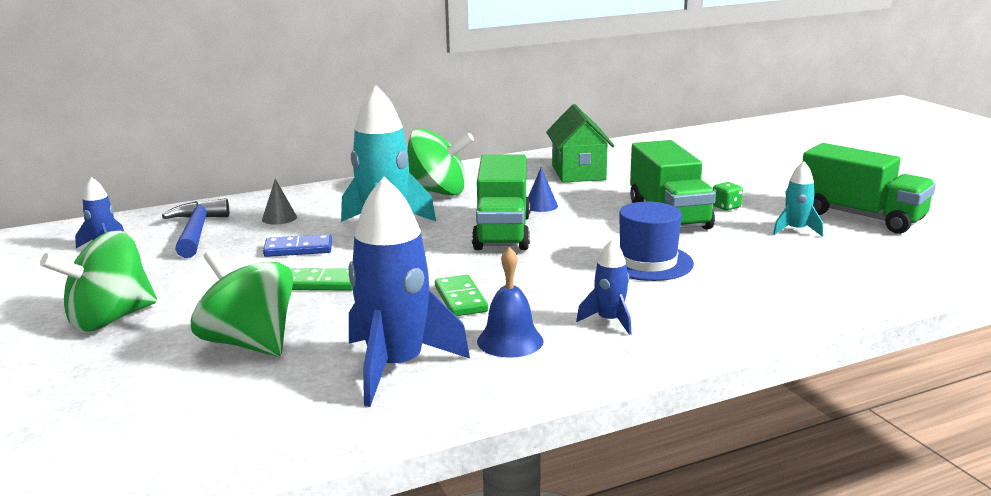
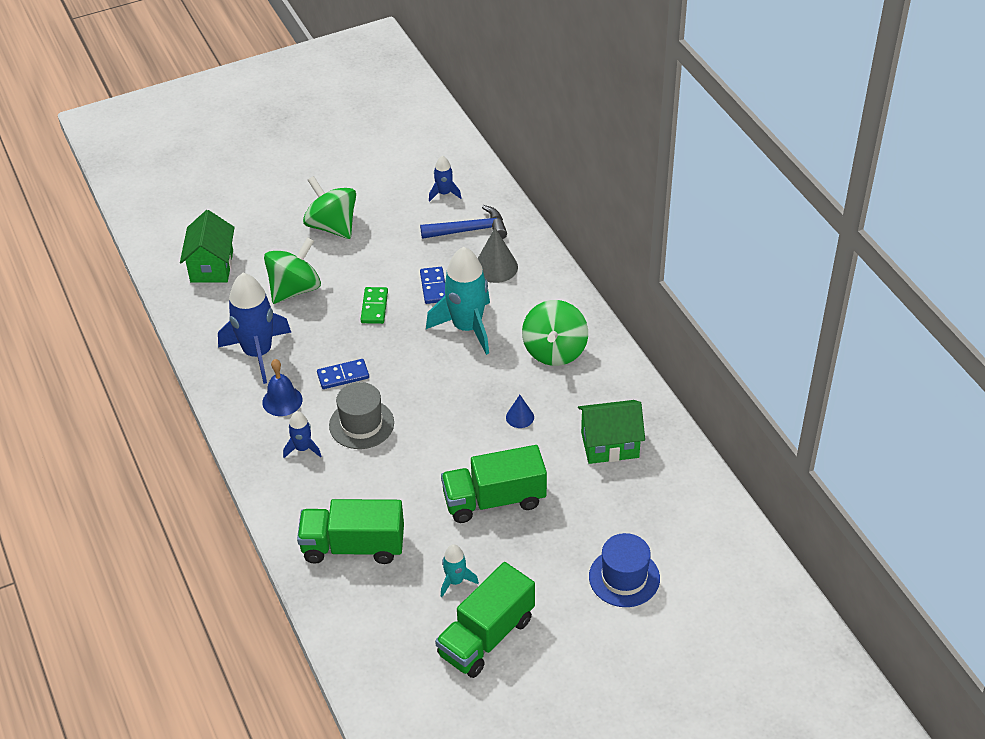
camera: 90 degrees right, 25 degrees up
grey cone [262,179,297,225] -> grey cone [478,228,518,283], size x1.70
green domino [435,275,488,316] -> blue domino [317,359,369,389]
green truck [472,154,530,250] -> green truck moved to [297,499,404,564]
blue hat [619,202,694,281] -> blue hat moved to [589,533,660,607]
green dice [713,182,743,211] -> none
none -> green house [180,210,235,283]
none -> grey hat [329,382,394,449]

